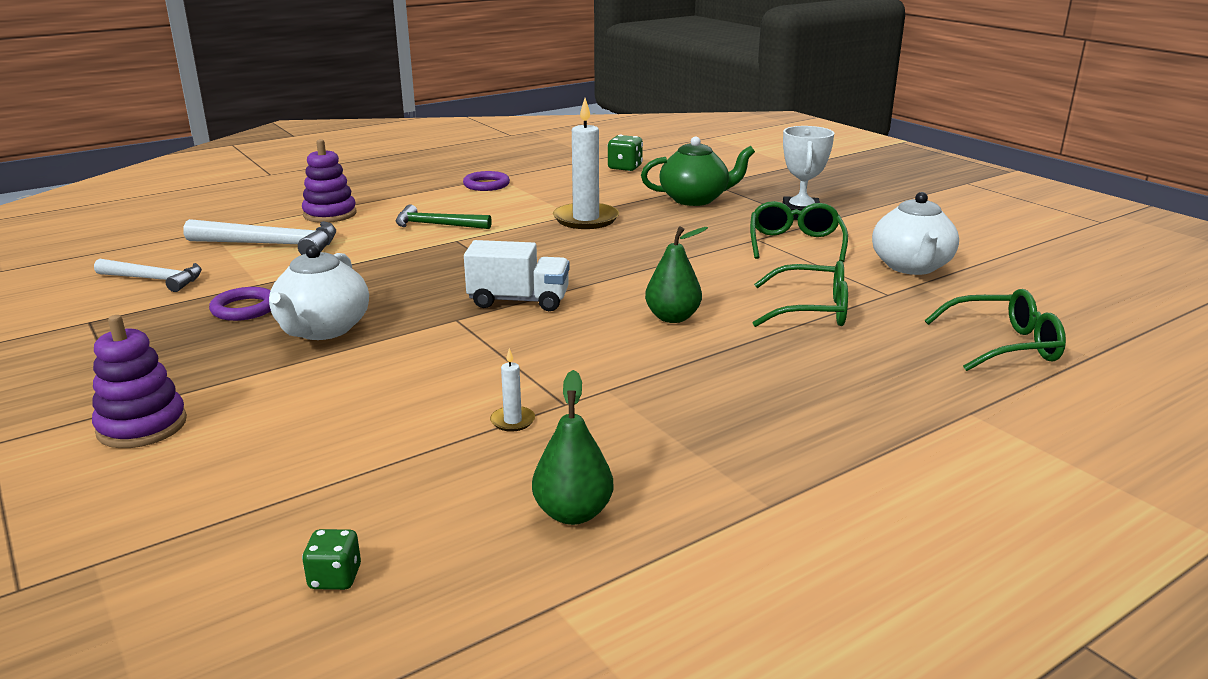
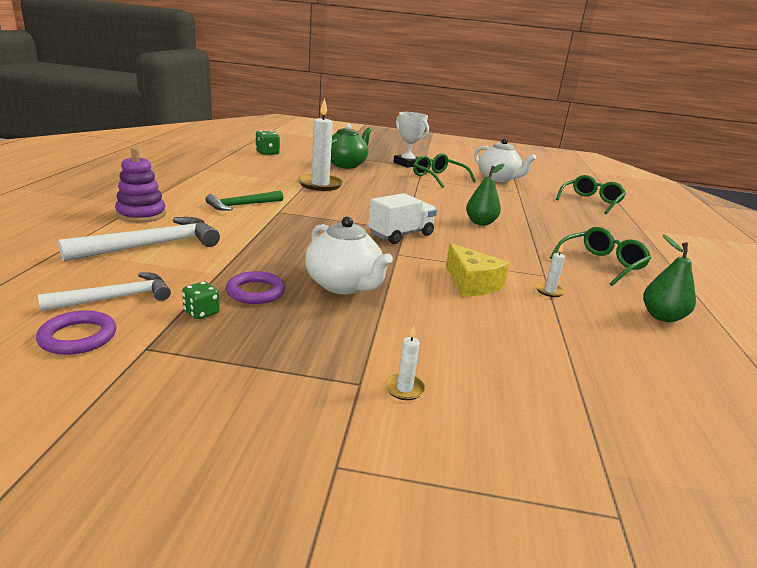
camera: 50 degrees left, 0 degrees up
purple stacking toy [92,315,187,448] -> white candle [385,325,426,400]
green dice [302,529,361,590] -> green dice moved to [182,282,220,319]
purple ring [463,171,510,191] -> purple ring moved to [36,310,117,355]
green glasses [753,261,848,327] -> green glasses moved to [550,227,651,286]
none -> yellow cheese [446,243,509,296]

